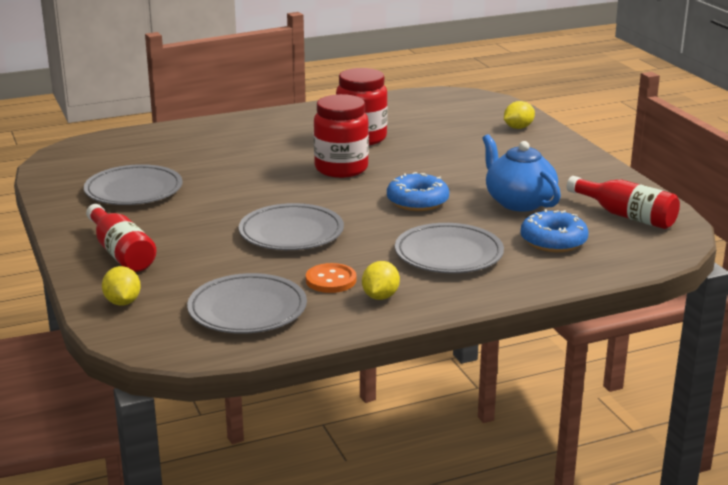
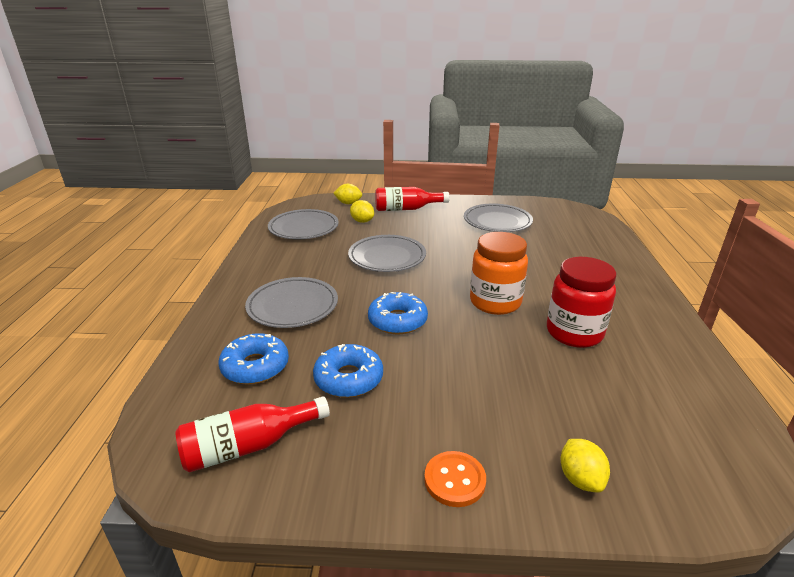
camera: 115 degrees right, 5 degrees up
orange button [306,263,356,293] -> orange button moved to [424,451,486,507]
red jar [314,94,369,178] -> orange jar [470,232,528,315]
yellow lemon [362,261,400,300] -> yellow lemon moved to [350,200,374,223]
blue teapot [482,134,561,211] -> blue donut [313,344,383,398]

